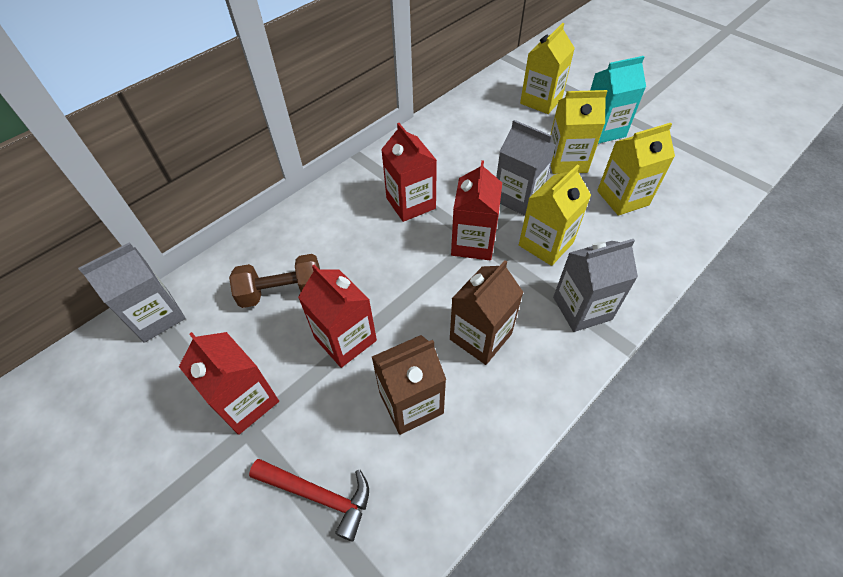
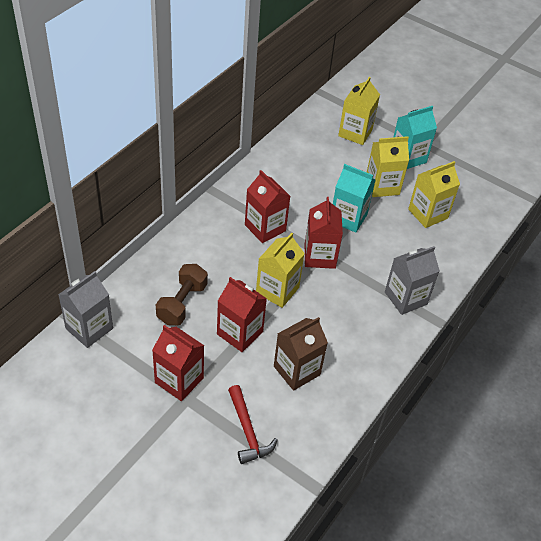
camera: 15 degrees left, 5 degrees down
brown dumbbell [229,254,320,308] -> brown dumbbell turned 45 degrees counterclockwise [156,264,208,325]
red hammer [249,459,369,541] -> red hammer turned 60 degrees clockwise [228,385,278,464]
brown carton [450,261,524,365] -> none
grey carton [496,120,556,216] -> turquoise carton [333,164,376,233]
yellow carton [519,164,591,266] -> yellow carton moved to [256,233,305,308]

